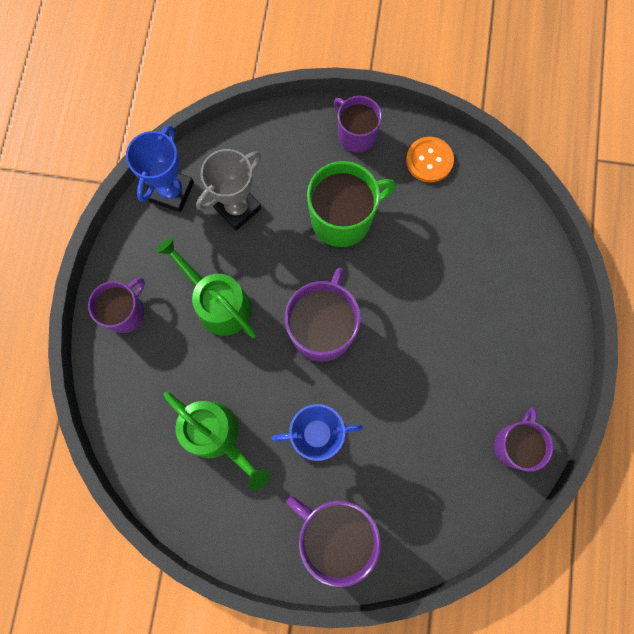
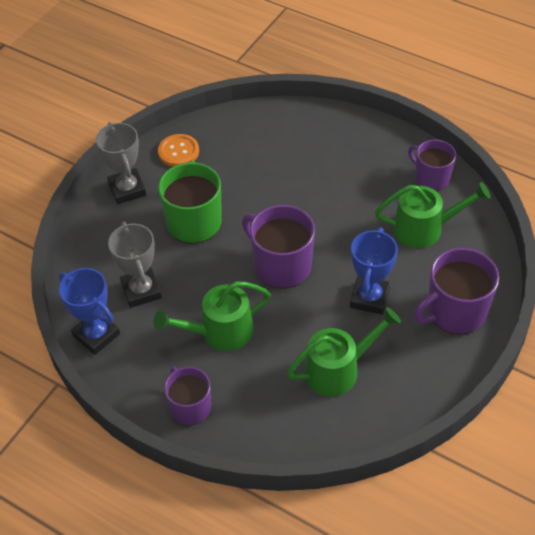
camera: 65 degrees left, 25 degrees down
purple mug [334,96,382,153] -> grey trophy [96,122,146,204]
none -> green watering can [375,182,491,248]

